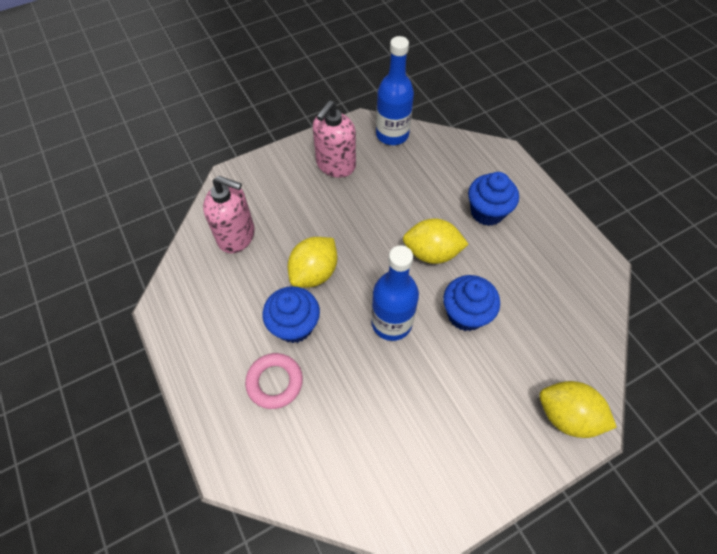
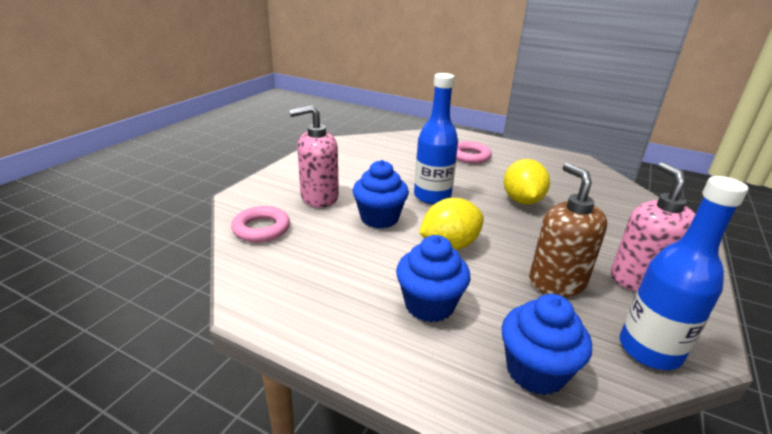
camera: 145 degrees right, 30 degrees down
pink soap dispenser [203,176,255,254] -> pink soap dispenser moved to [289,105,339,207]
blue cupcake [262,286,320,343] -> blue cupcake moved to [502,294,592,395]
yellow lemon [539,381,617,438] -> none
none -> pink ring [231,206,290,242]
none -> brown soap dispenser [529,163,607,297]

